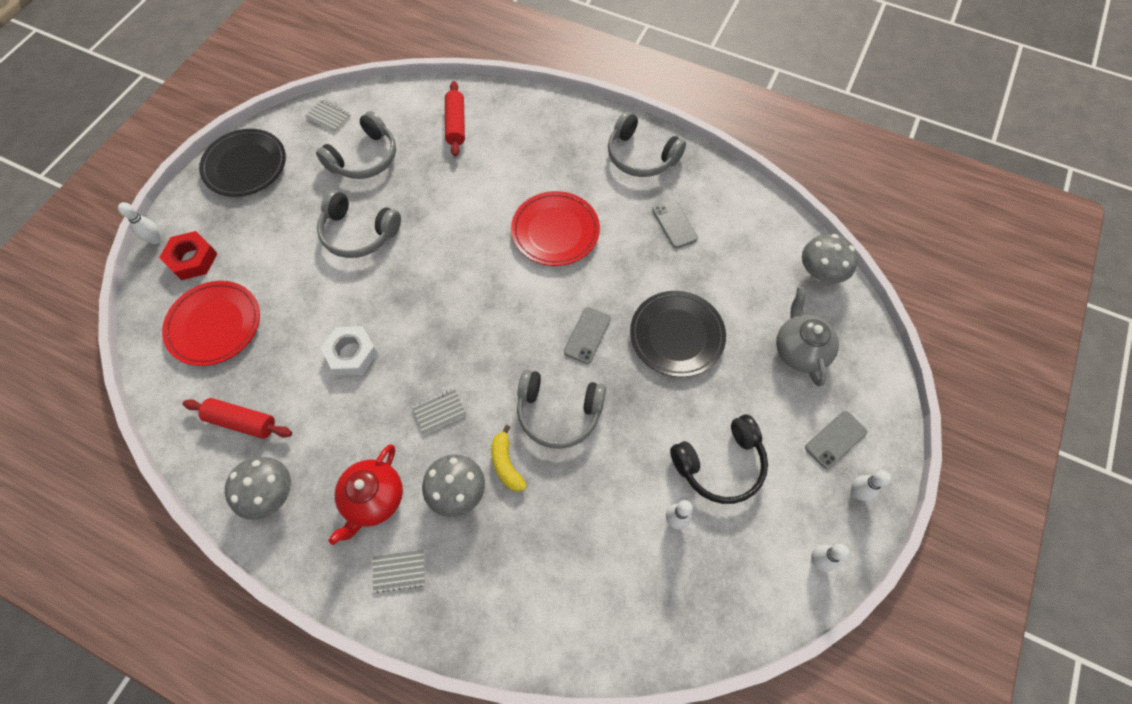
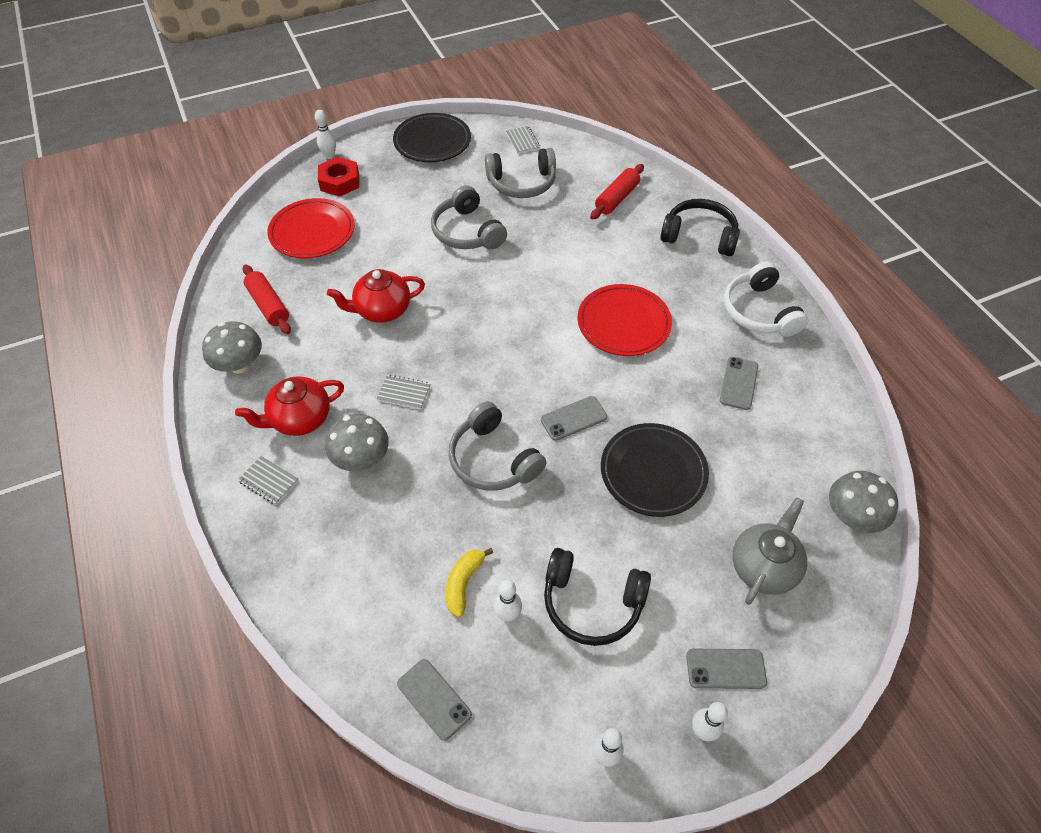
camera: 40 degrees right, 10 degrees down
white nut [320,326,378,375] -> red teapot [327,269,425,323]
yellow banana [491,425,527,492] -> yellow banana moved to [446,548,493,617]
grey headphones [608,111,686,177] -> white headphones [724,262,808,337]
none -> grey phone [397,659,472,741]
none -> black headphones [660,199,740,256]

